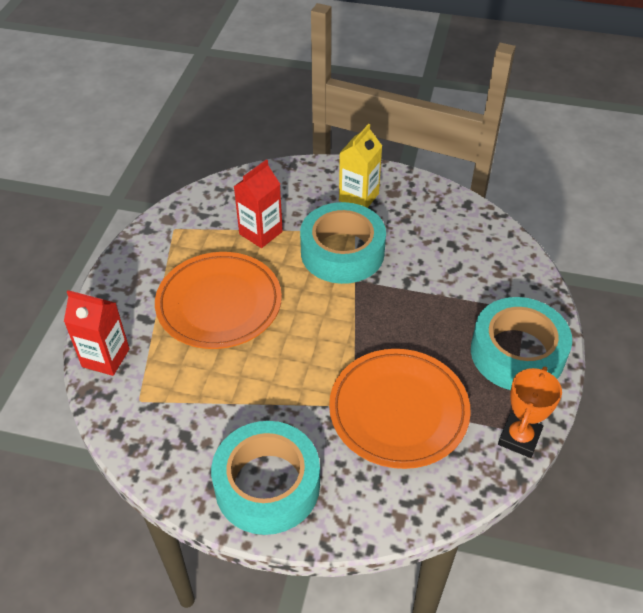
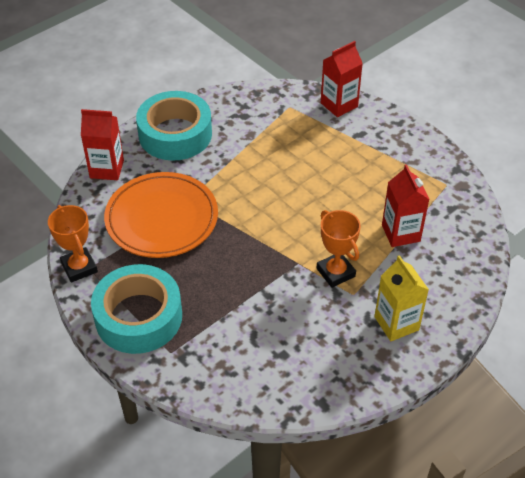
camera: 125 degrees right, 0 degrees up
orange plate [155,252,282,349] -> none
turquoise tape [300,202,386,284] -> orange trophy [317,210,361,288]
none -> red carton [81,109,124,180]

